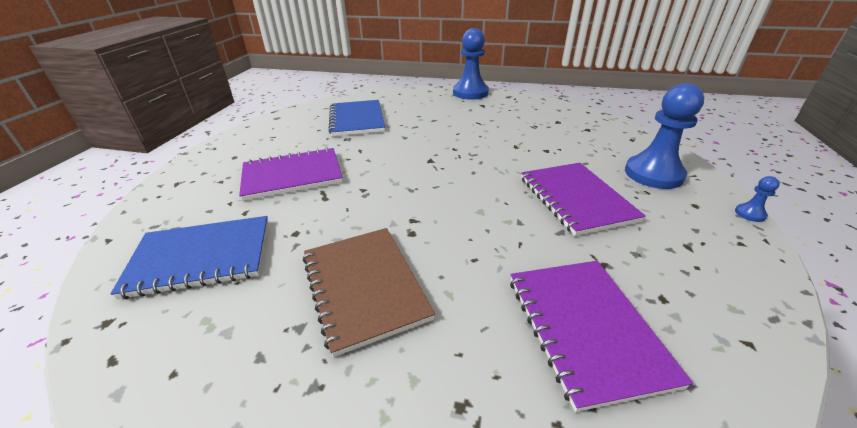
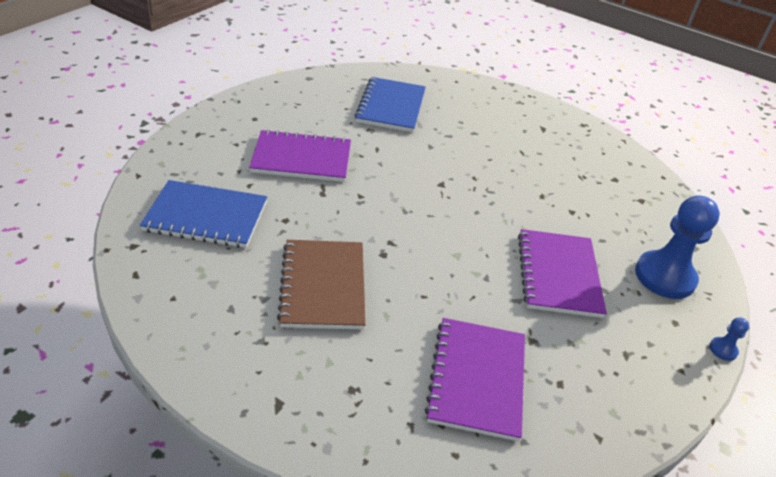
camera: 15 degrees right, 5 degrees up
blue pawn [453,28,489,100] -> none

